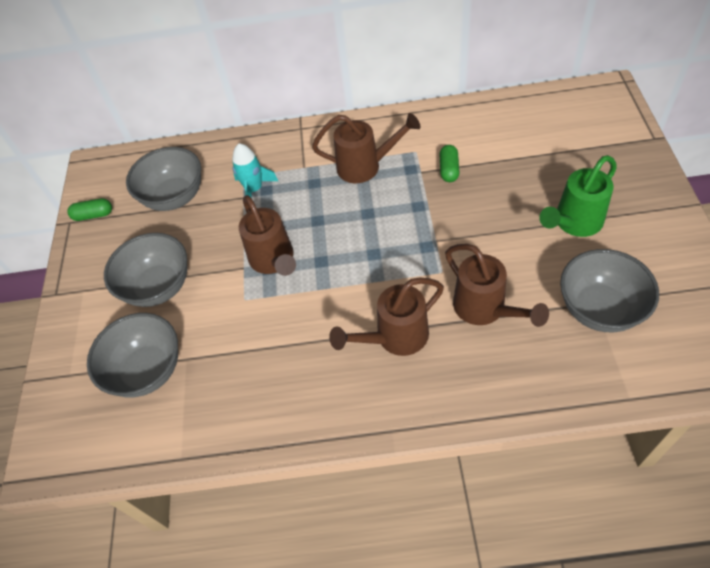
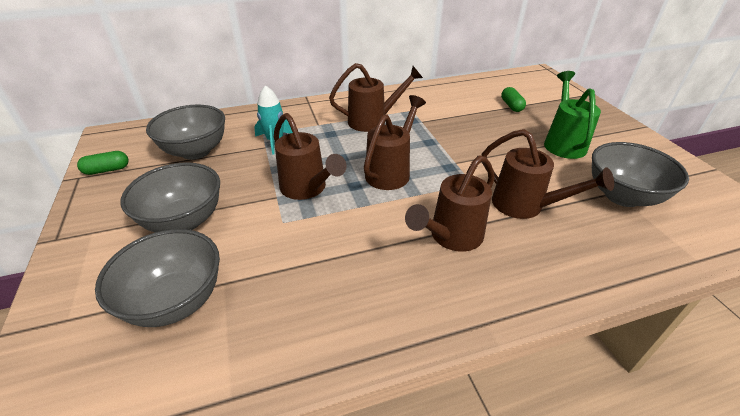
camera: 20 degrees left, 15 degrees down
green capsule [440,145,460,182] -> green capsule moved to [501,87,526,112]
green watering can [539,155,617,237] -> green watering can turned 150 degrees clockwise [544,71,601,159]
none -> brown watering can [364,95,426,190]

